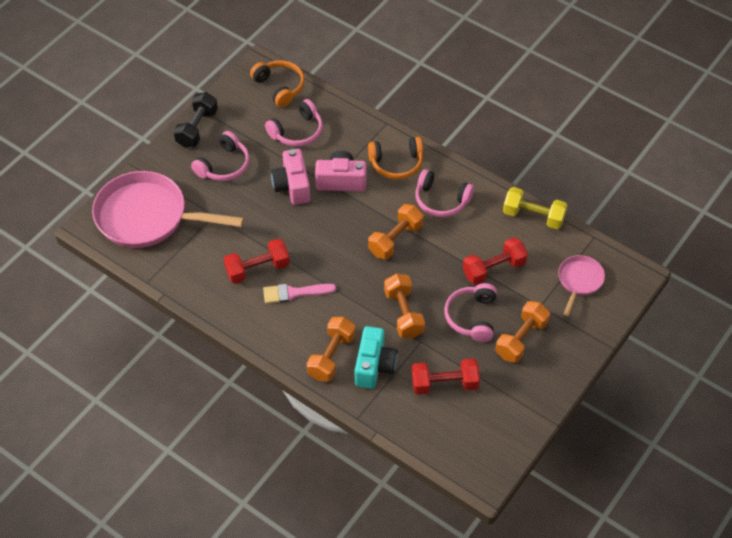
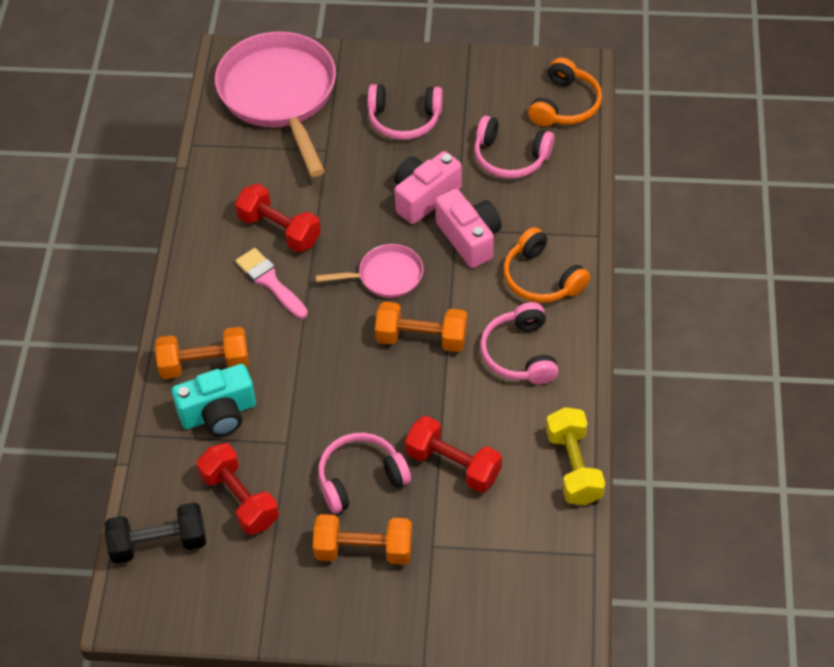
camera: 60 degrees right, 0 degrees up
black dumbbell [173,92,218,148] -> black dumbbell moved to [105,502,206,564]
orange dumbbell [384,274,425,339] -> none
pink pan [558,255,605,317] -> pink pan moved to [316,244,424,298]

